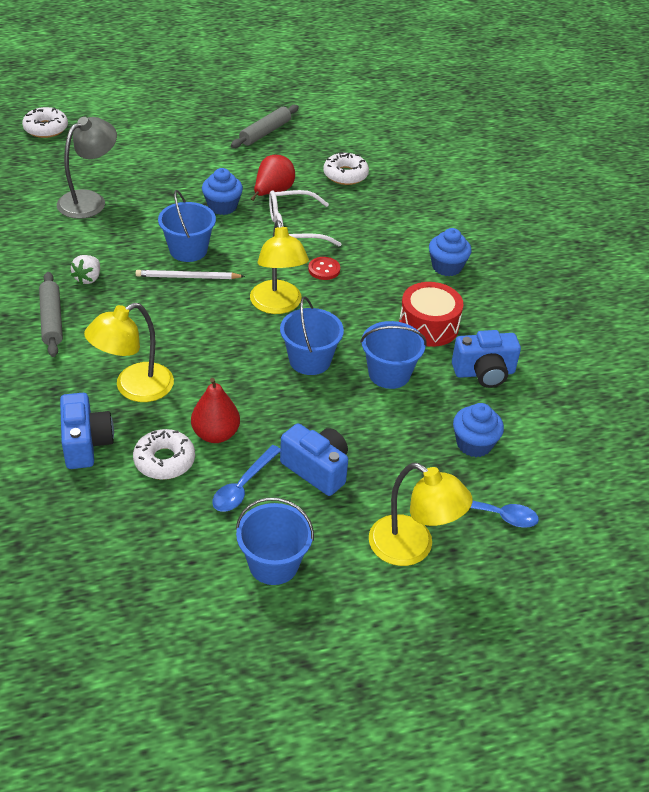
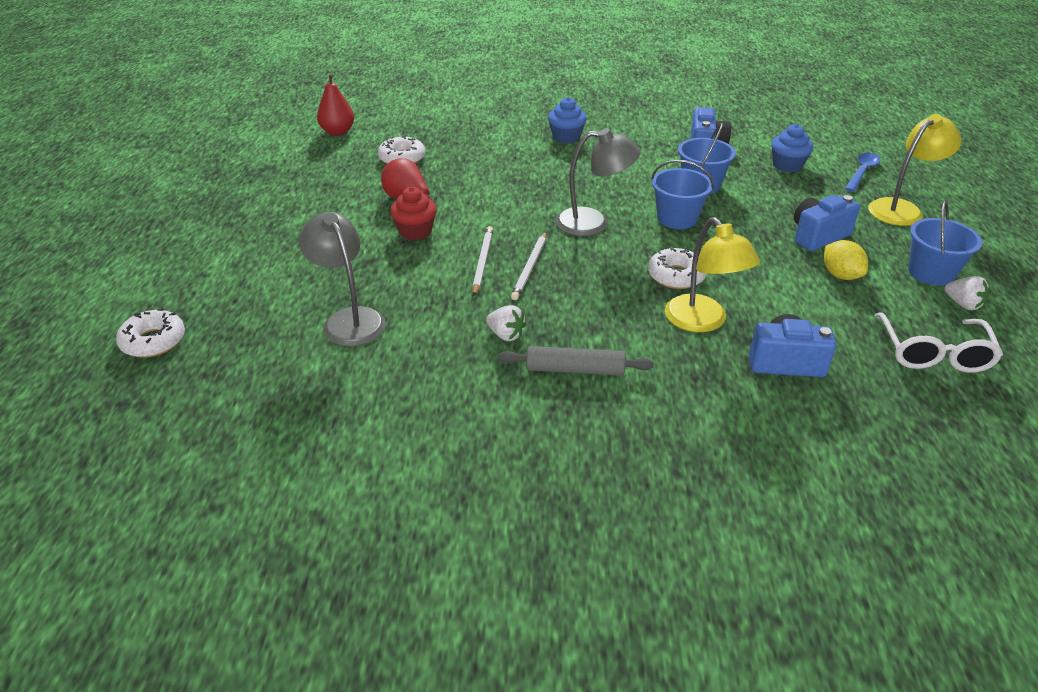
camera: 70 degrees left, 5 degrees down
white donut [133,429,195,480] -> white donut moved to [648,247,707,289]
blue bucket [158,190,216,262] -> white pencil [473,226,493,296]
red pear [191,378,240,443] -> red pear moved to [317,74,354,136]
blue cupcake [202,168,243,215] -> red cupcake [390,187,437,240]
blue spoon [212,445,280,512] -> yellow lemon [824,240,868,280]
grey rolling pin [231,105,299,148] -> none
yellow lamp [250,220,309,314] -> grey lamp [555,128,641,236]
white glasses [269,190,341,246] -> white glasses moved to [874,312,1003,373]
red button [308,257,340,280] -> none
red drum [399,282,463,347] -> none
none -> white strawberry [944,276,990,310]

